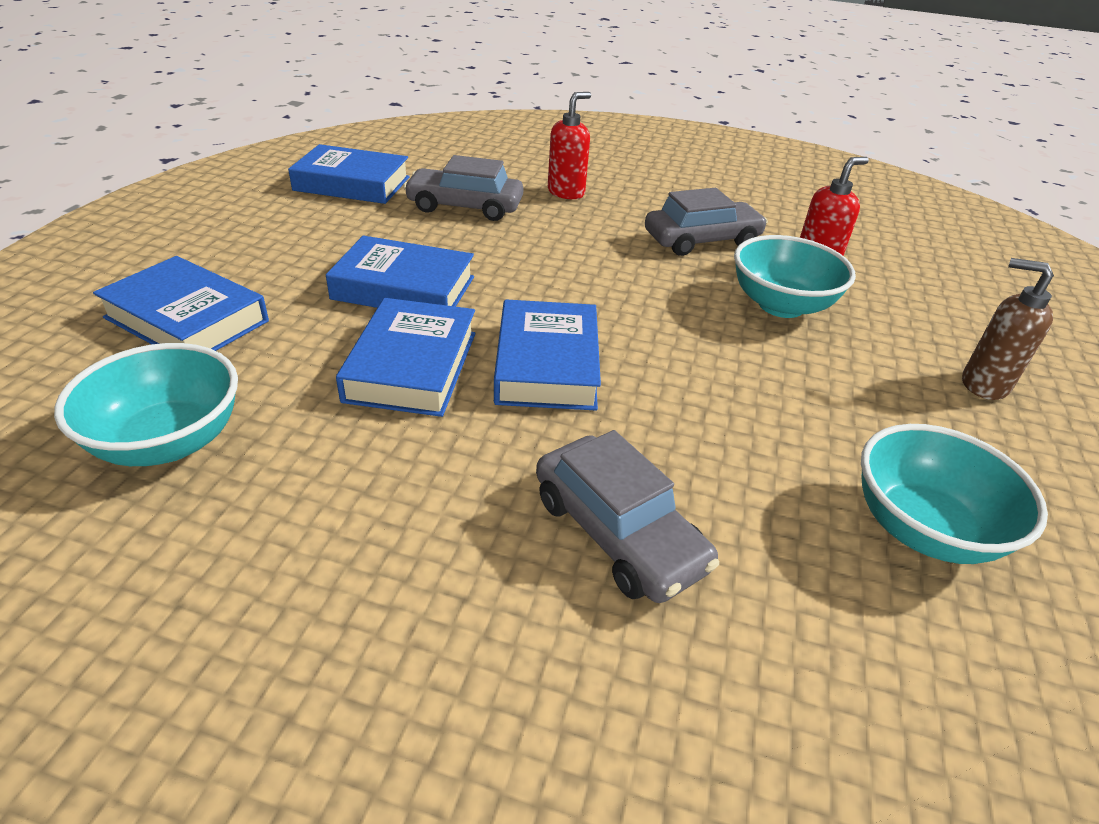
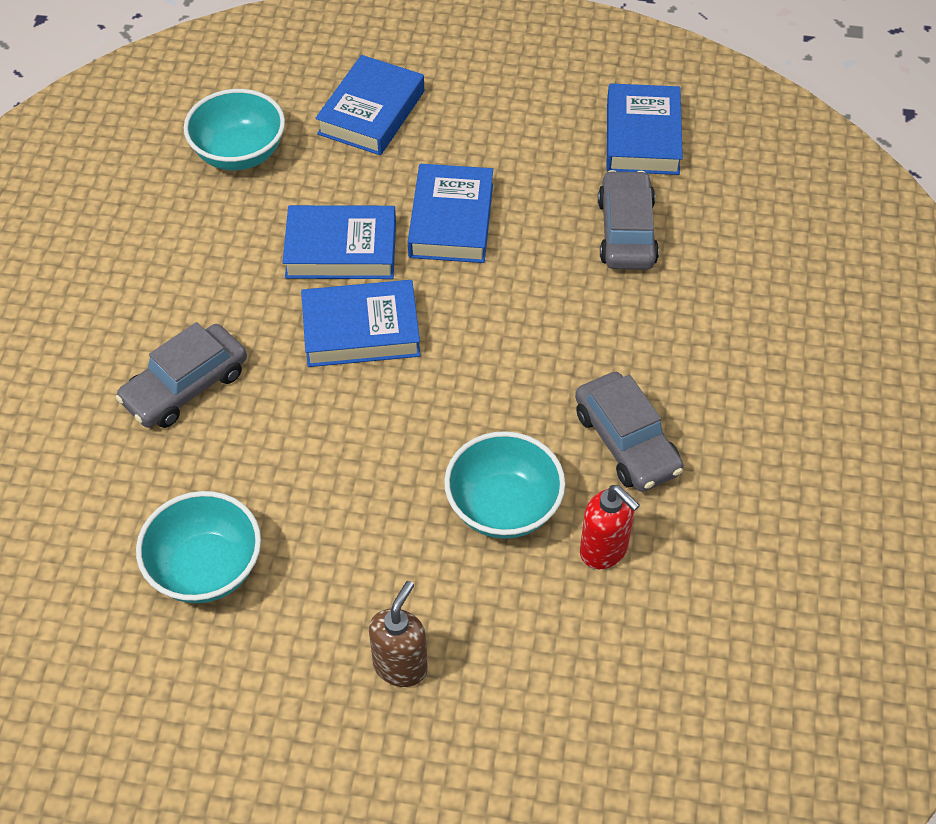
camera: 85 degrees right, 15 degrees up
red soap dispenser [548,92,591,199] -> none

